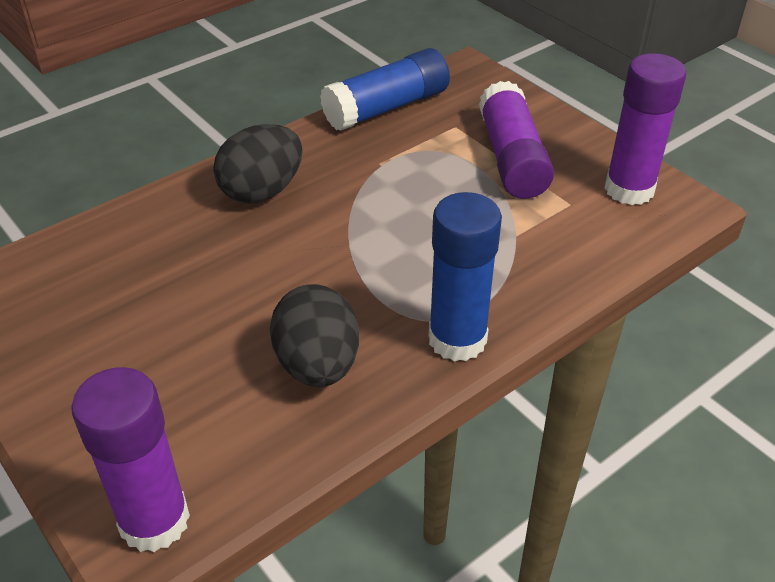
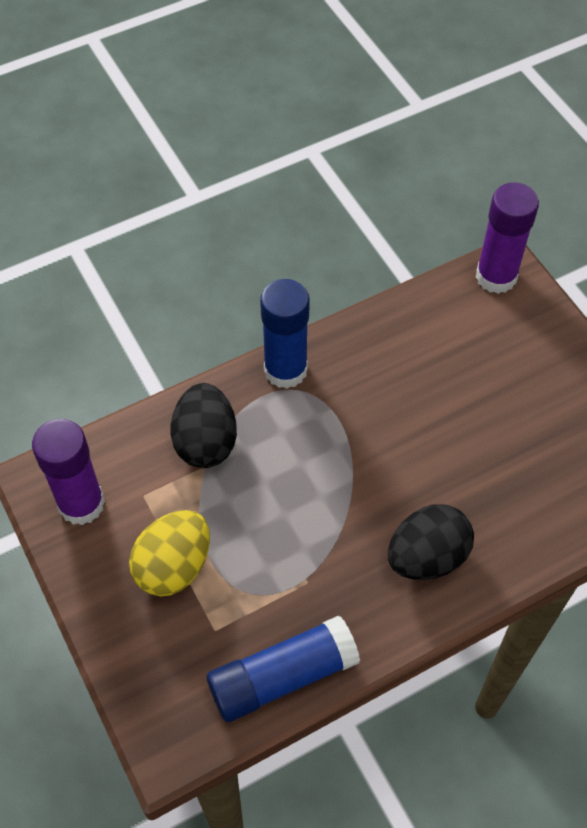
camera: 170 degrees left, 15 degrees up
black egg [270,284,359,387] -> black egg moved to [171,383,237,468]
purple glue stick [479,81,554,199] -> yellow egg [129,510,210,596]

